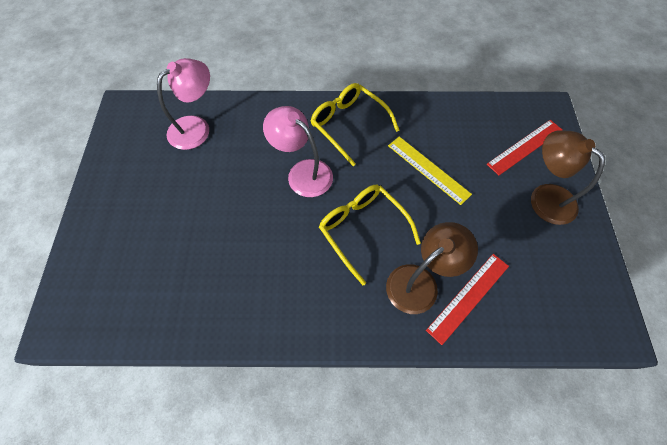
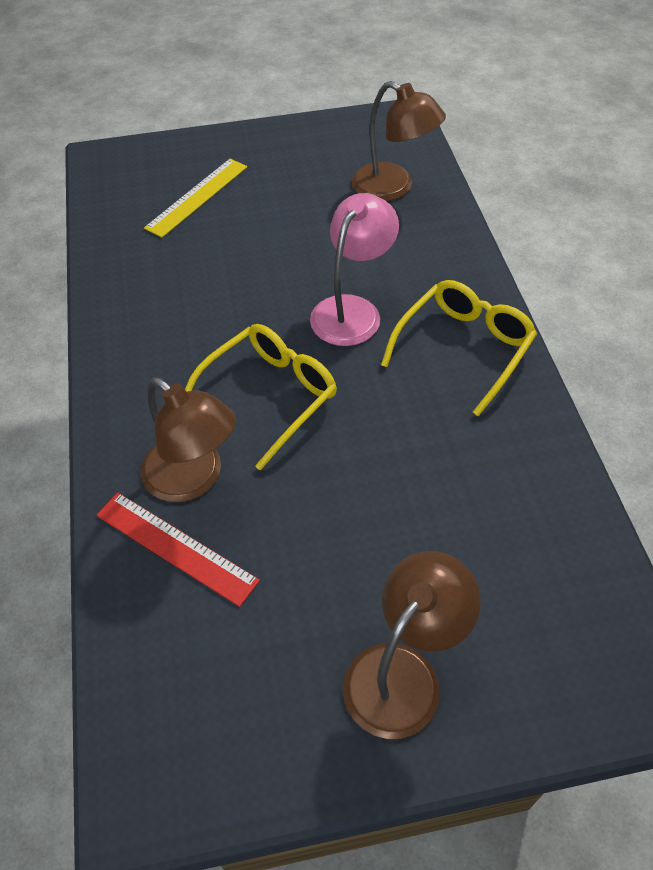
camera: 80 degrees right, 10 degrees down
pink lamp [157,58,210,150] -> brown lamp [352,81,446,201]
yellow ruler [388,136,472,205] -> yellow ruler moved to [144,159,247,238]
red ruler [487,120,562,176] -> none

